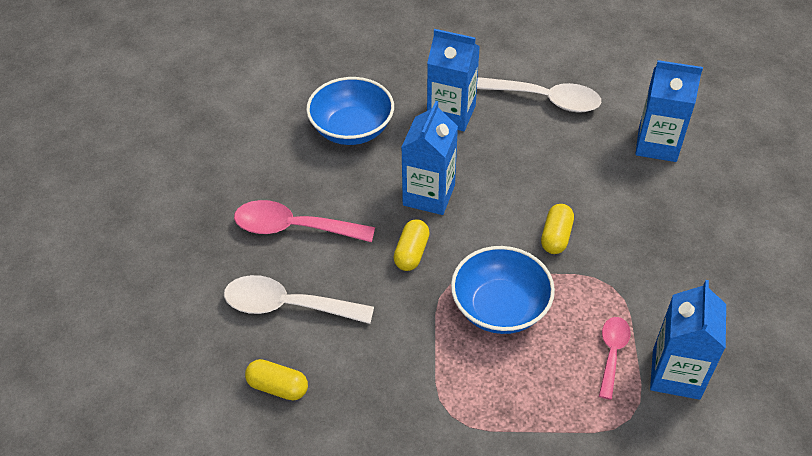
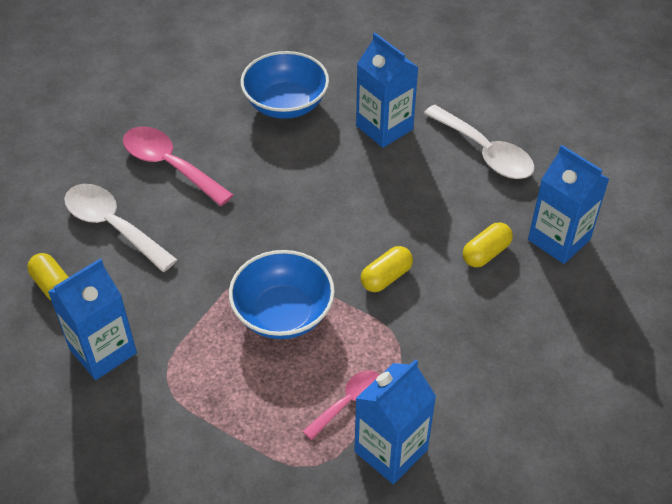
camera: 30 degrees right, 0 degrees up
yellow capsule [393,219,430,271] -> yellow capsule moved to [463,222,513,267]
blue carton [401,101,458,215] -> blue carton moved to [48,258,137,380]

